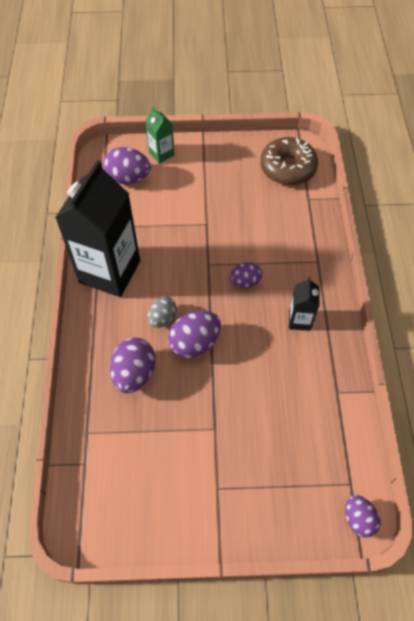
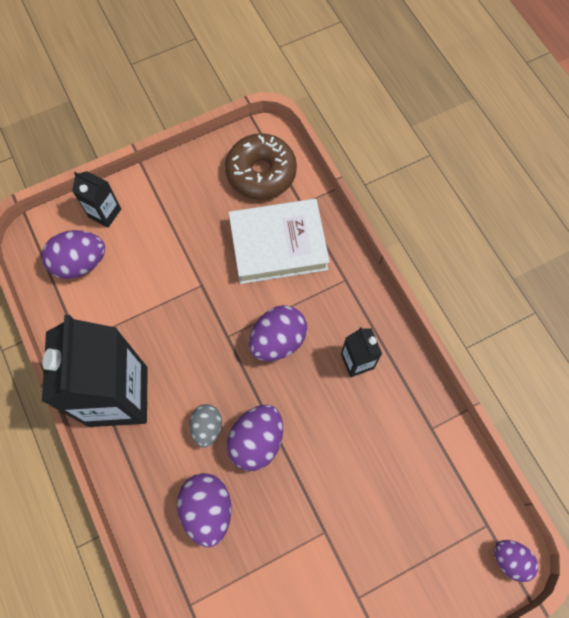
camera: 25 degrees left, 10 degrees up
green carton [145,106,174,164] -> black carton [72,171,121,228]
purple egg [229,262,262,288] -> purple egg [249,305,307,361], size x1.57
none -> white book [229,199,330,284]

